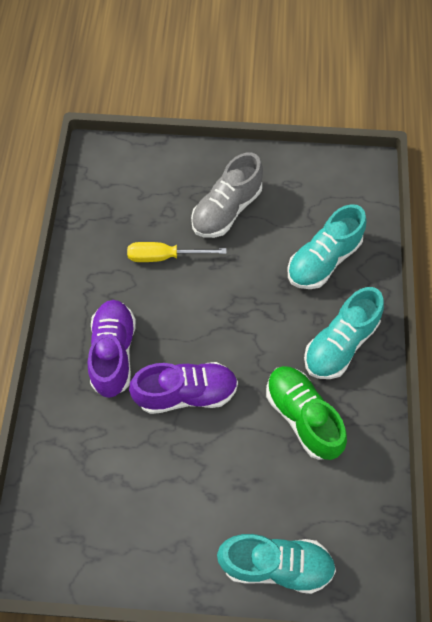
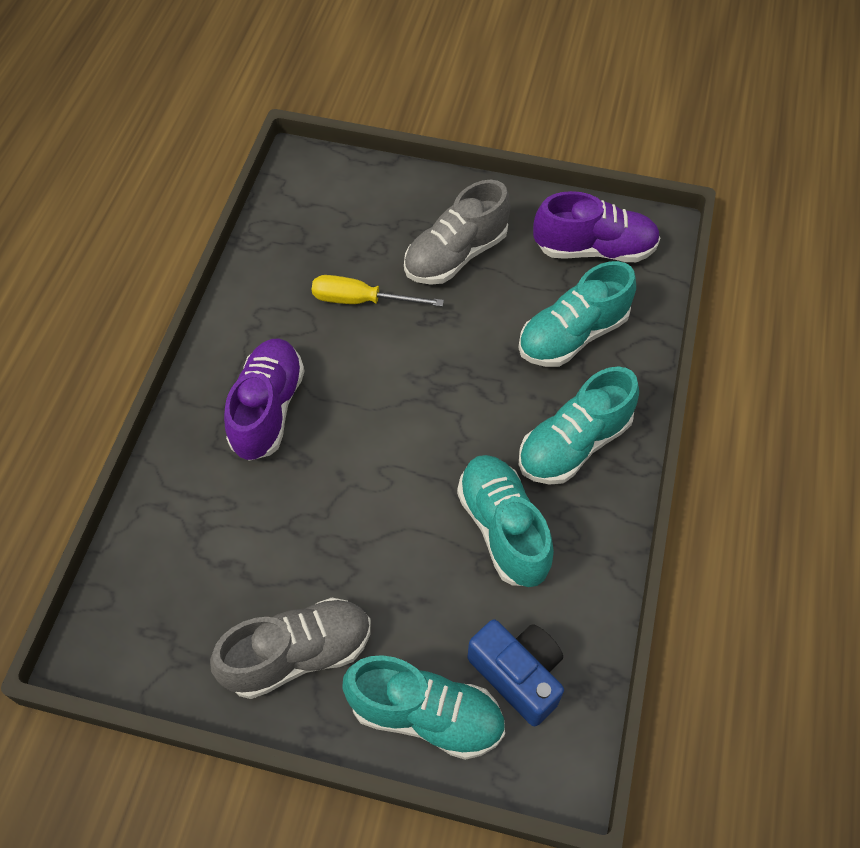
camera: 10 degrees right, 5 degrees down
purple shoe [129,362,238,414] -> purple shoe moved to [533,191,660,262]
green shoe [266,366,347,460] -> turquoise shoe [457,455,554,587]
none -> grey shoe [210,598,371,699]
none -> blue camera [467,619,564,726]

